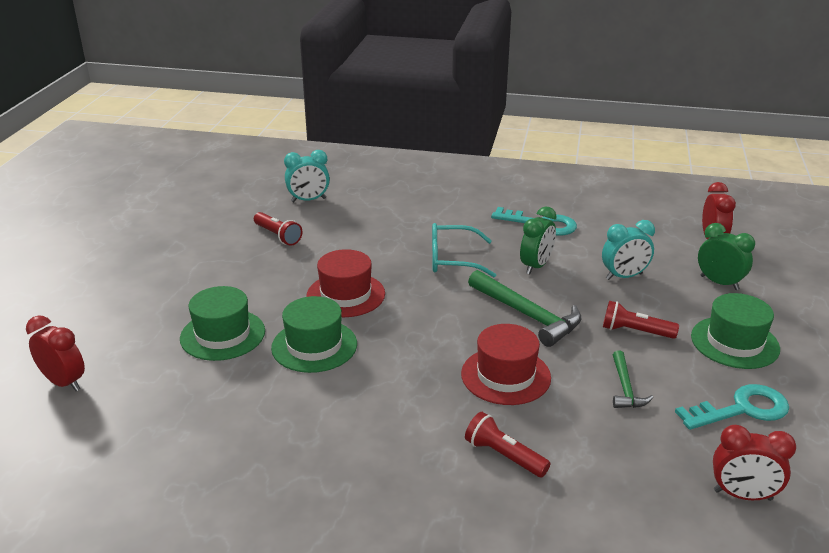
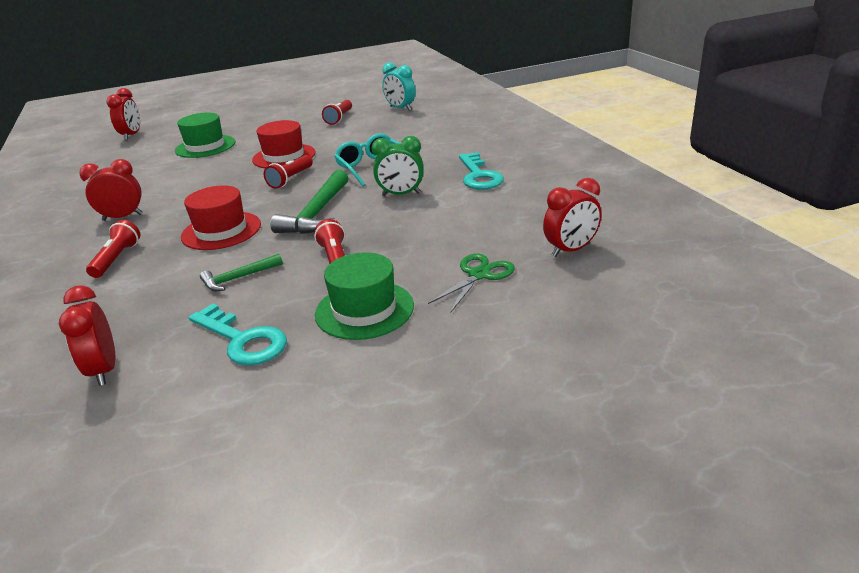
camera: 60 degrees right, 0 degrees up
green hat [271,296,357,373] -> none
turquoise clock [602,220,655,280] -> none
green clock [698,223,755,290] -> green scissors [428,253,515,313]
none -> red clock [79,159,143,221]
none -> red flashlight [264,155,313,189]

